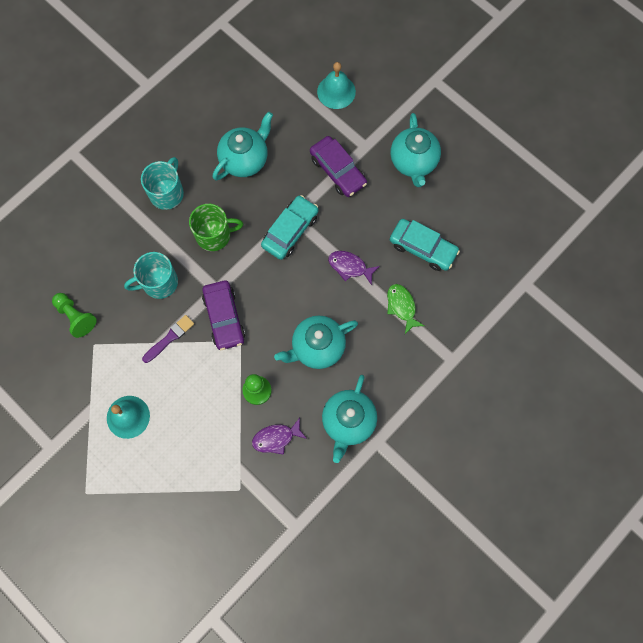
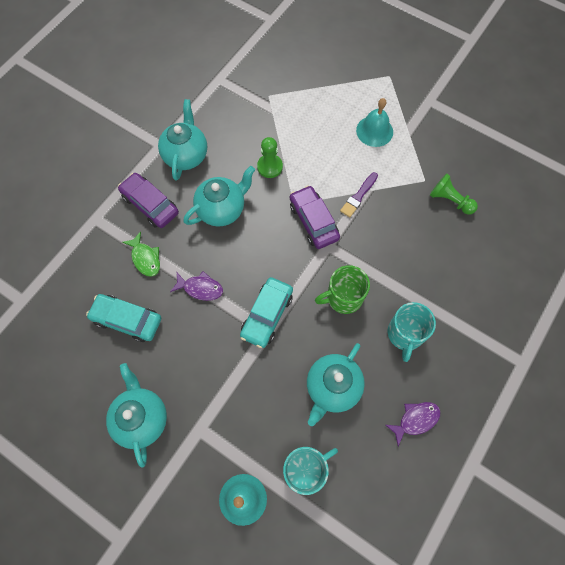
camera: 170 degrees right, 5 degrees down
turquoise mug [124,252,178,299] -> turquoise mug moved to [283,447,338,495]
purple fish [252,418,307,455] -> purple fish moved to [386,402,441,446]
purple car [310,136,367,197] -> purple car moved to [118,173,179,228]

